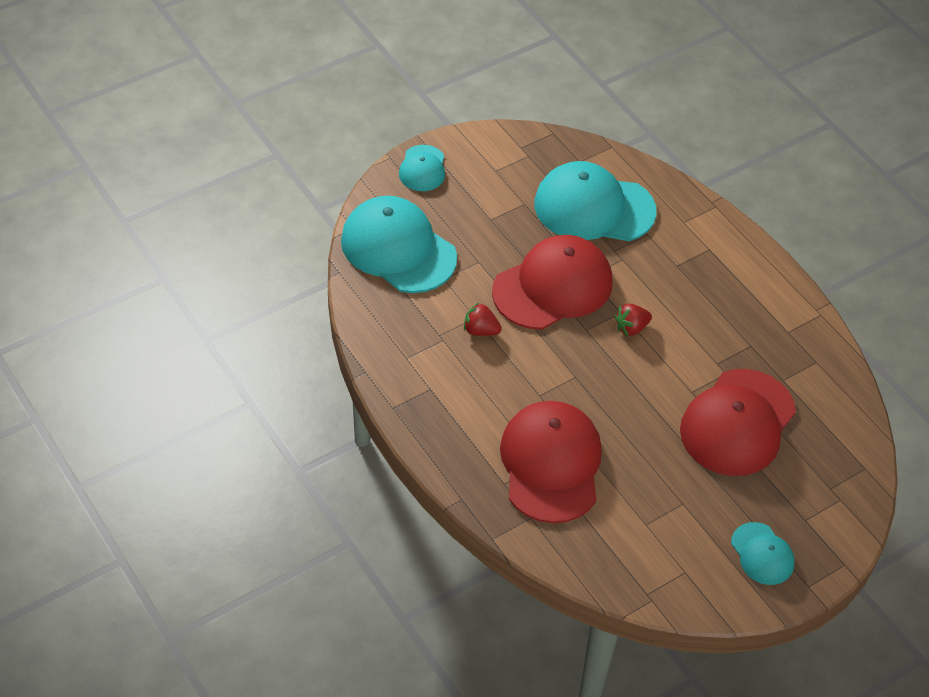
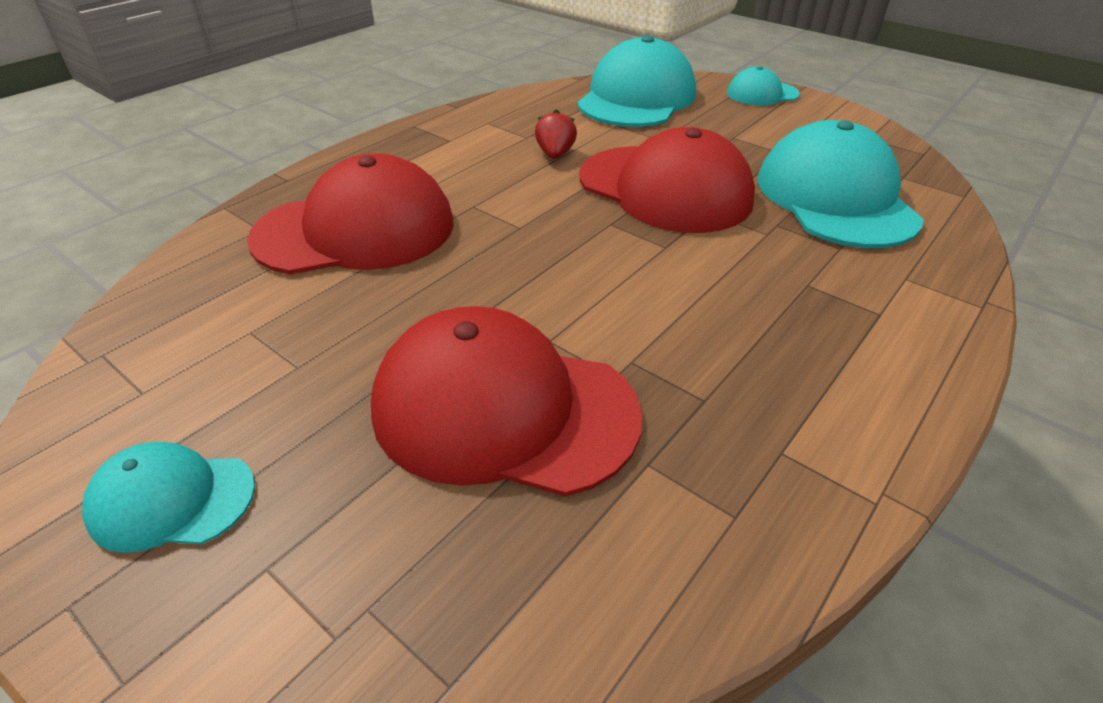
camera: 75 degrees right, 10 degrees down
red strawberry [615,304,652,336] -> none
turquoise cap [731,522,795,585] -> turquoise cap turned 45 degrees clockwise [82,442,255,553]

